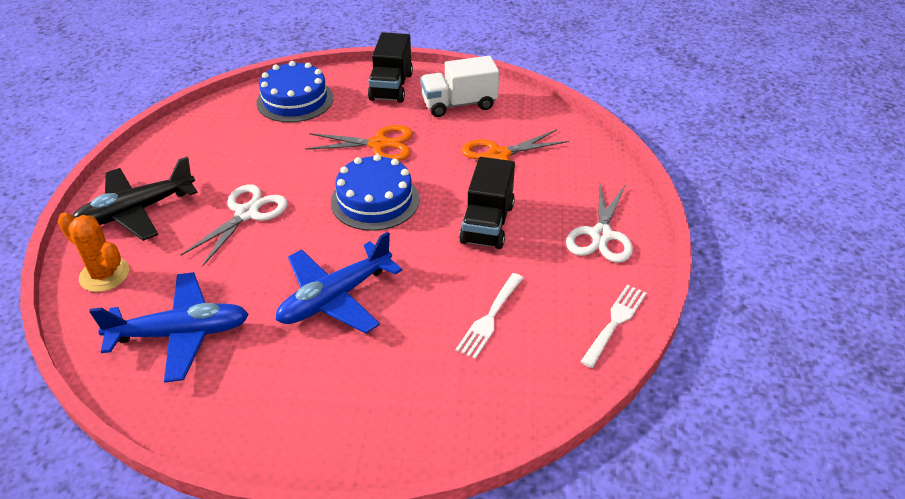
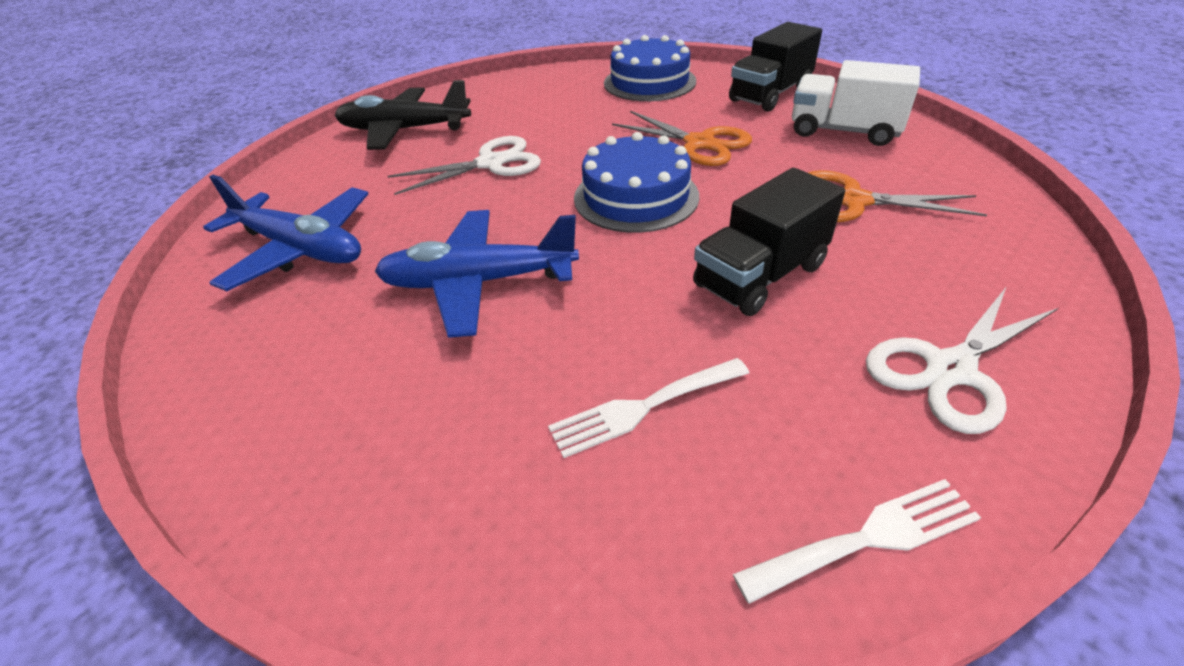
camera: 40 degrees right, 0 degrees up
orange cactus [58,212,129,292] -> none

